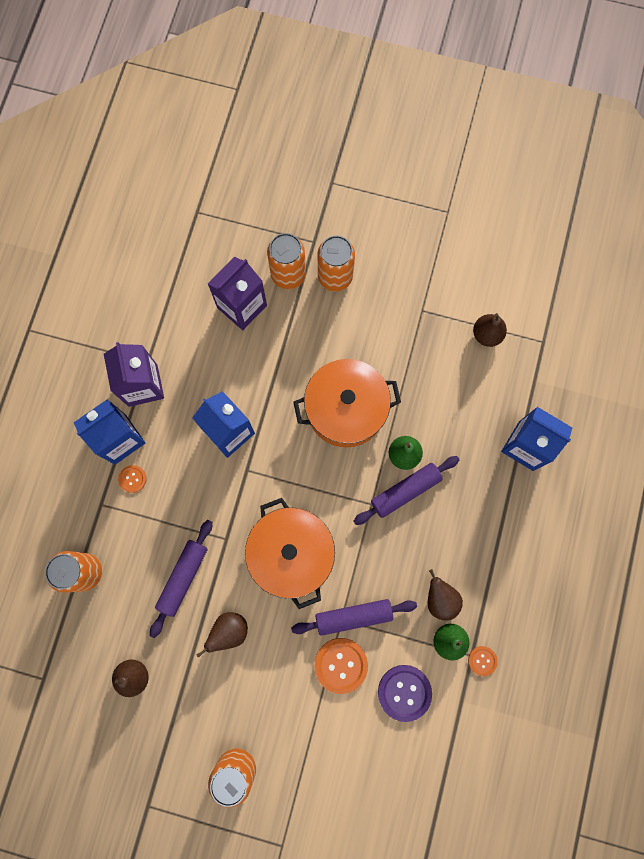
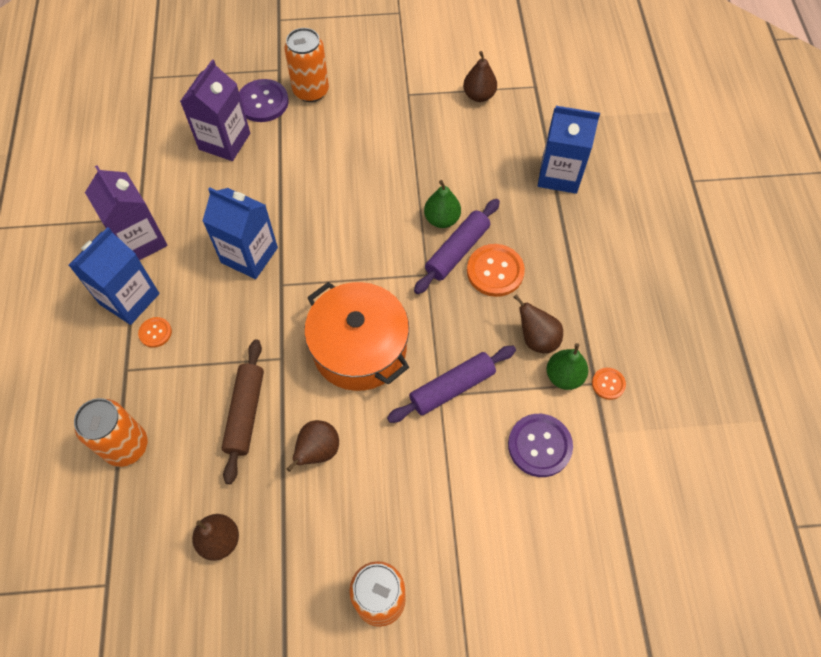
camera: 20 degrees left, 15 degrees down
purple rolling pin [150,520,212,638] -> brown rolling pin [222,339,264,484]
orange can [267,233,306,289] -> purple button [239,79,289,122]
orange pot [293,359,401,447] -> none
orange button [314,638,368,694] -> orange button moved to [467,244,525,297]

